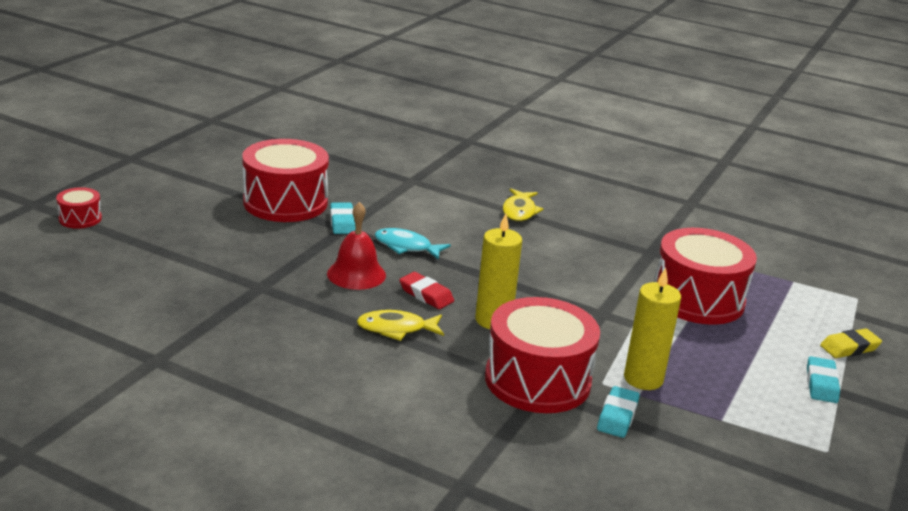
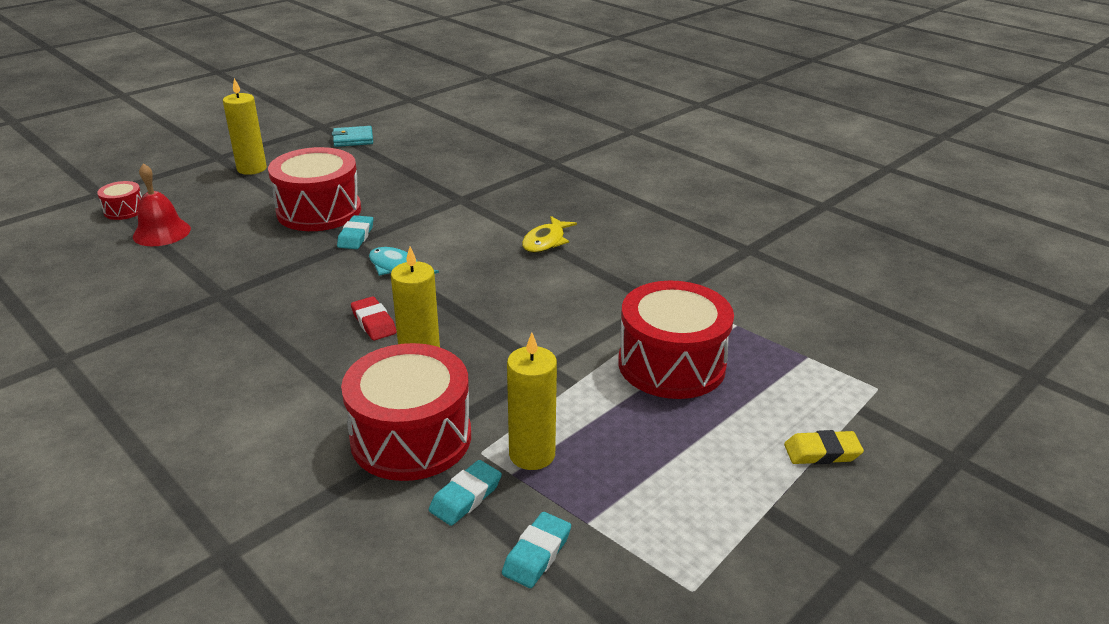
camera: 20 degrees right, 5 degrees up
red bell [327,202,386,290] -> red bell moved to [133,163,191,246]
yellow fish [357,310,444,341] -> none
turquoise eraser [807,356,840,403] -> turquoise eraser moved to [502,512,571,588]
none -> yellow candle [223,78,267,175]
none -> turquoise wallet [332,126,373,147]

